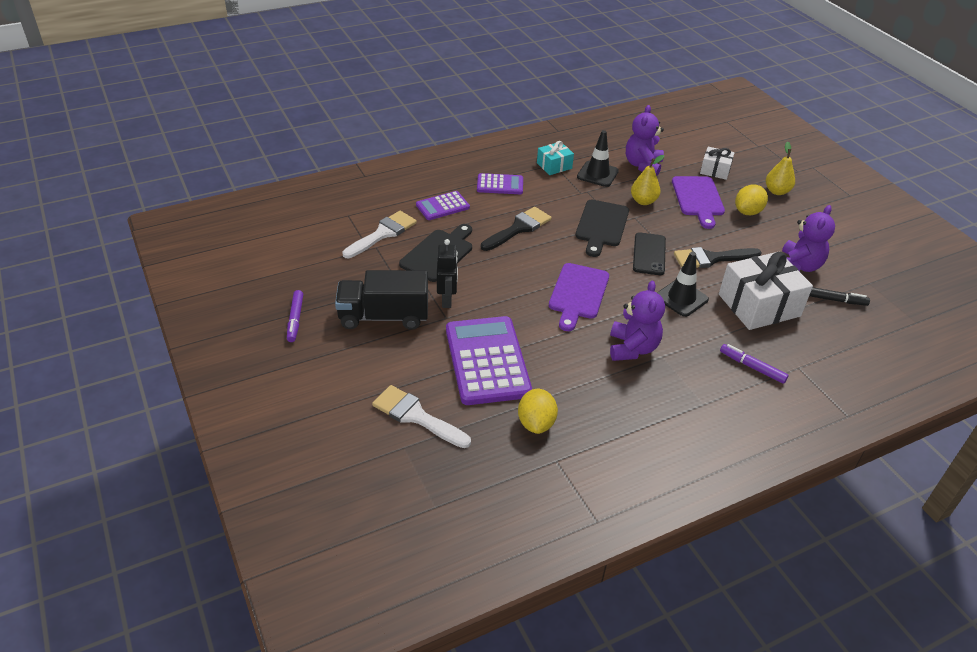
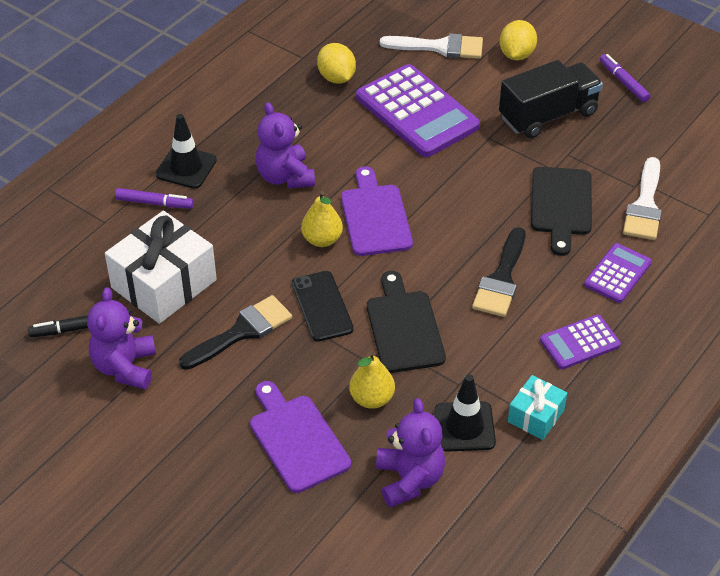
camera: 155 degrees right, 5 degrees up
black robot [437,239,458,308] -> none
black traffic cone [657,252,709,317] -> black traffic cone moved to [156,114,217,189]
white gift [700,147,735,180] -> none
yellow lemon [735,185,768,215] -> yellow lemon moved to [500,20,537,60]
yellow pear [766,142,795,195] -> yellow pear moved to [301,191,343,247]

